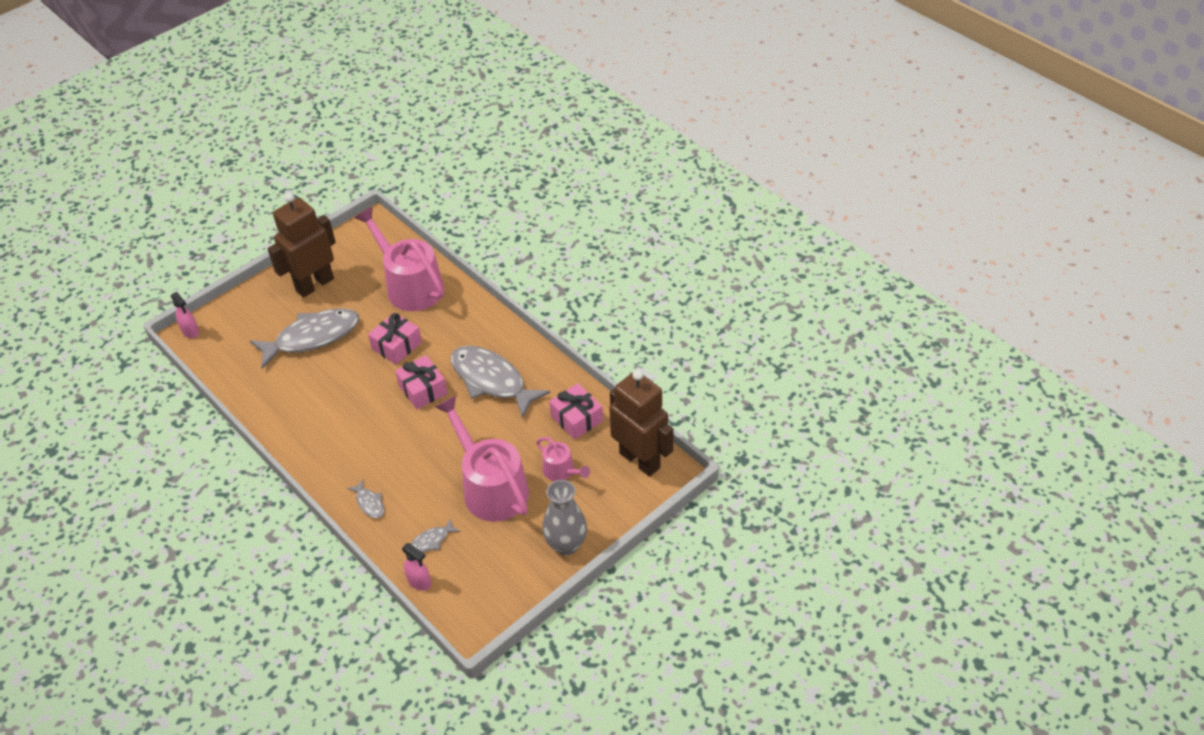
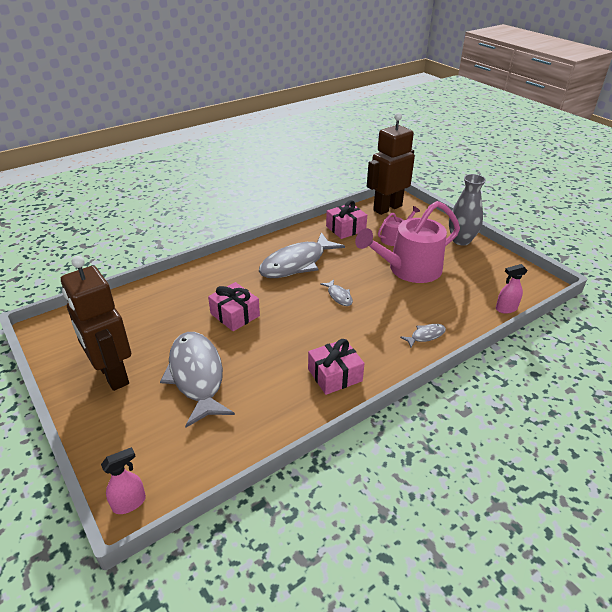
camera: 85 degrees left, 10 degrees down
pink watering can [355,207,444,311] -> none
pink gift [395,355,448,410] -> pink gift moved to [308,339,364,395]
pink spray bottle [402,543,431,591] -> pink spray bottle turned 150 degrees counterclockwise [496,264,528,314]
grey fish [411,519,460,553] -> grey fish moved to [320,279,353,306]

